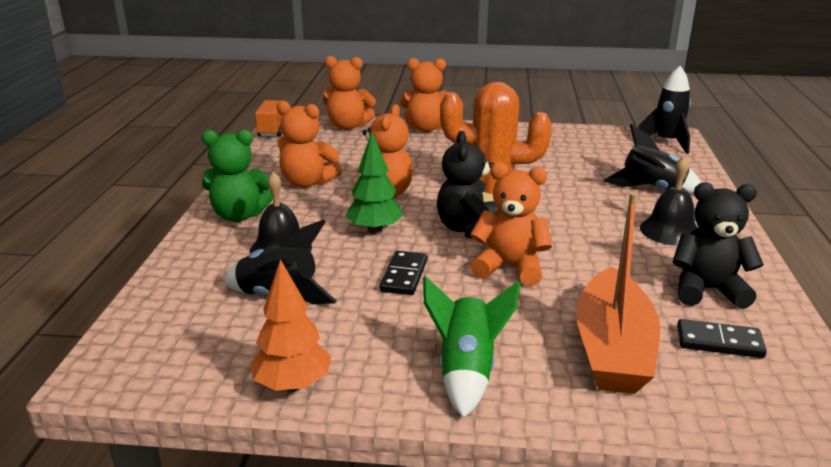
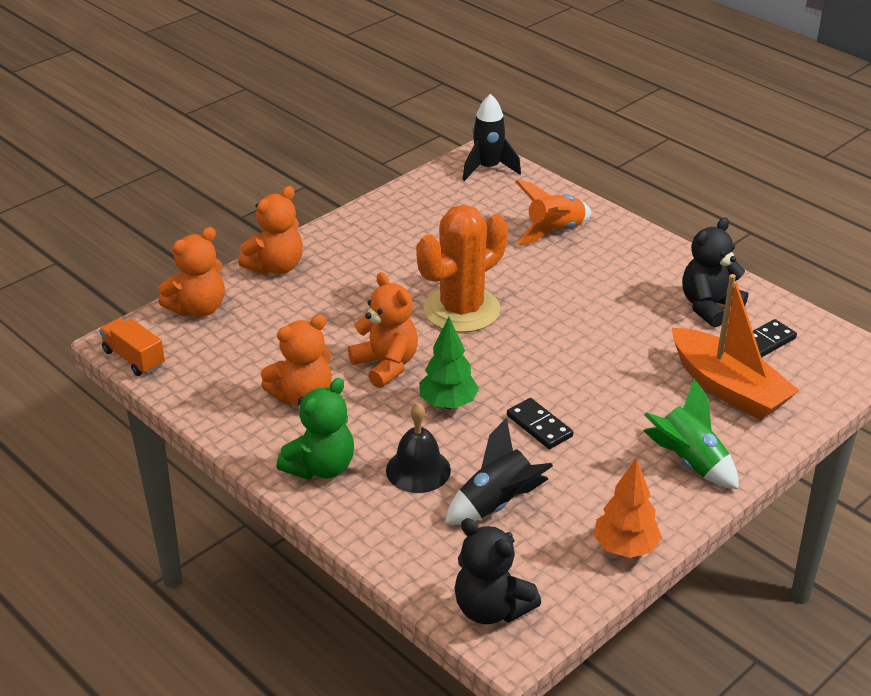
camera: 50 degrees left, 10 degrees up
black teddy bear [437,131,498,238] -> black teddy bear moved to [455,518,541,624]
orange teddy bear [470,163,552,286] -> none
black rocket [603,124,701,194] -> orange rocket [515,180,591,245]
black bell [640,156,697,246] -> none

